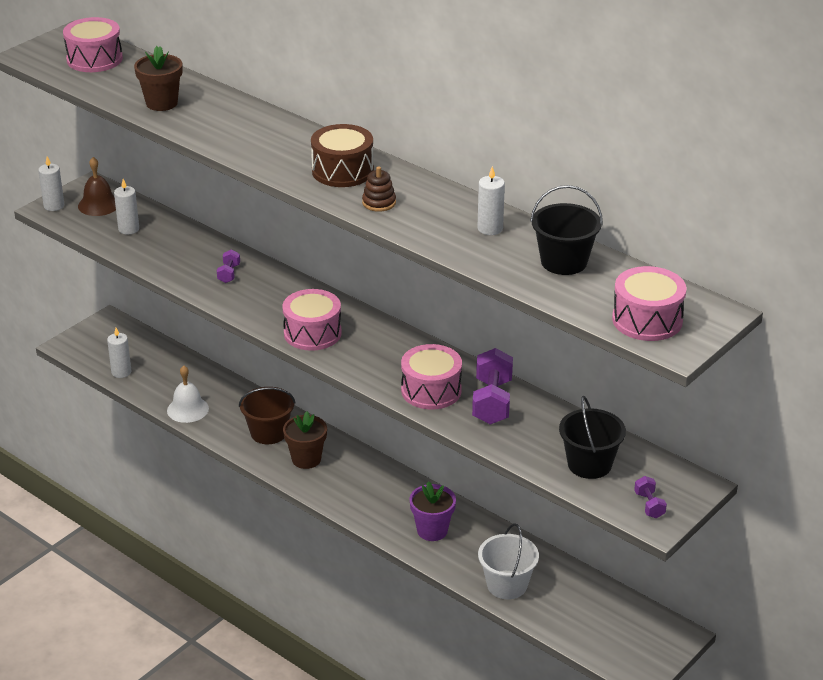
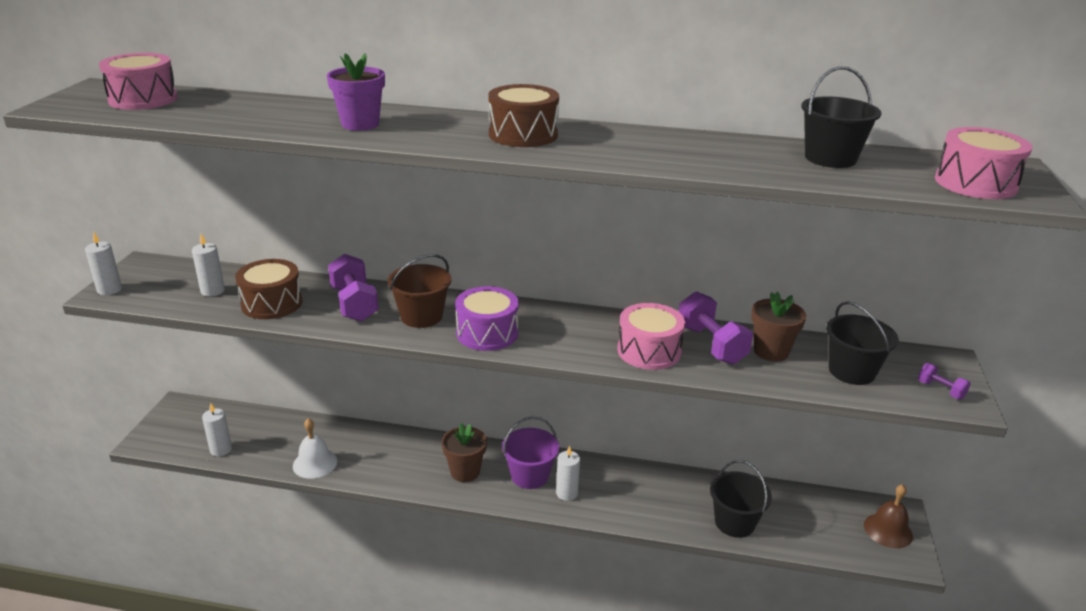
camera: 30 degrees left, 5 degrees down
brown bell [78,157,116,216] -> brown bell moved to [864,484,913,548]
brown flower pot [134,46,182,111] -> brown flower pot moved to [751,292,806,362]
purple dumbbell [217,249,240,283] -> purple dumbbell [328,254,379,322], size x1.97
brown bucket [239,387,295,444] -> brown bucket moved to [387,254,451,328]
pink drum [282,289,342,351] -> purple drum [455,286,519,351]
brown stacking toy [362,167,396,212] -> none
purple flower pot [409,481,456,541] -> purple flower pot moved to [327,53,385,131]
white candle [477,166,505,235] -> white candle moved to [556,445,580,501]
white bucket [478,523,539,599] -> black bucket [710,460,772,538]
none -> brown drum [235,259,303,319]
none -> purple bucket [502,417,559,489]

